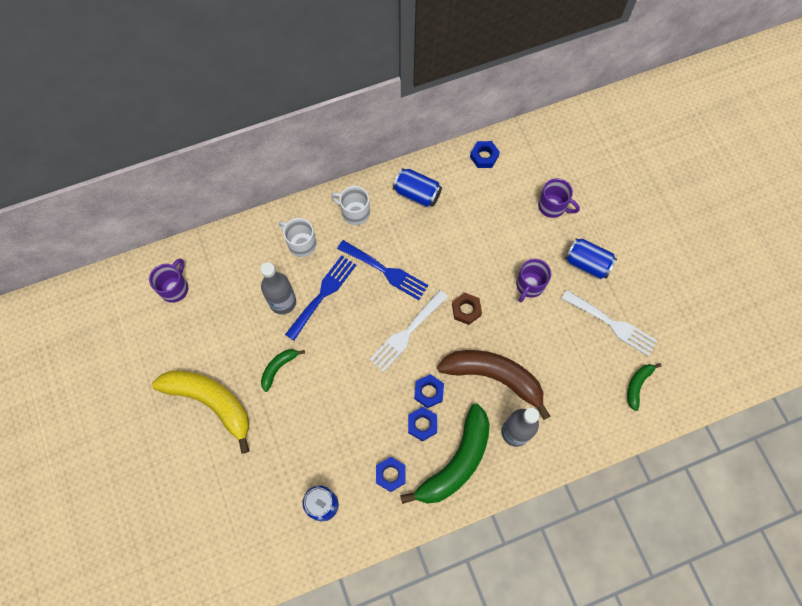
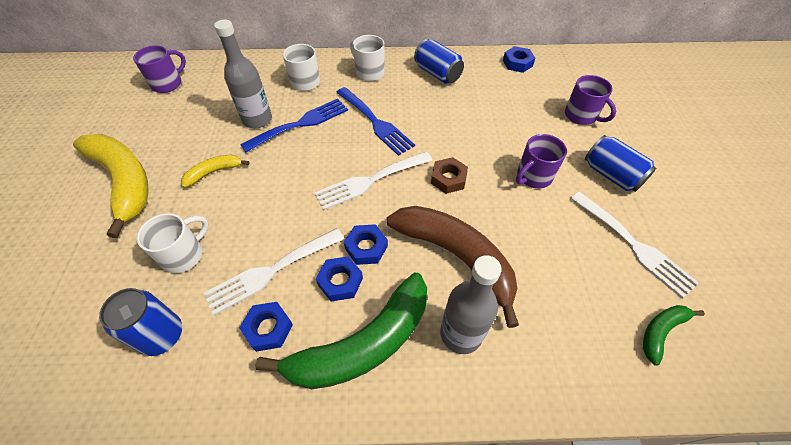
camera: 20 degrees right, 15 degrees down
green banana [261,349,305,392] -> yellow banana [181,155,250,188]
none -> white mug [137,213,209,273]
none -> white fork [204,228,344,315]

